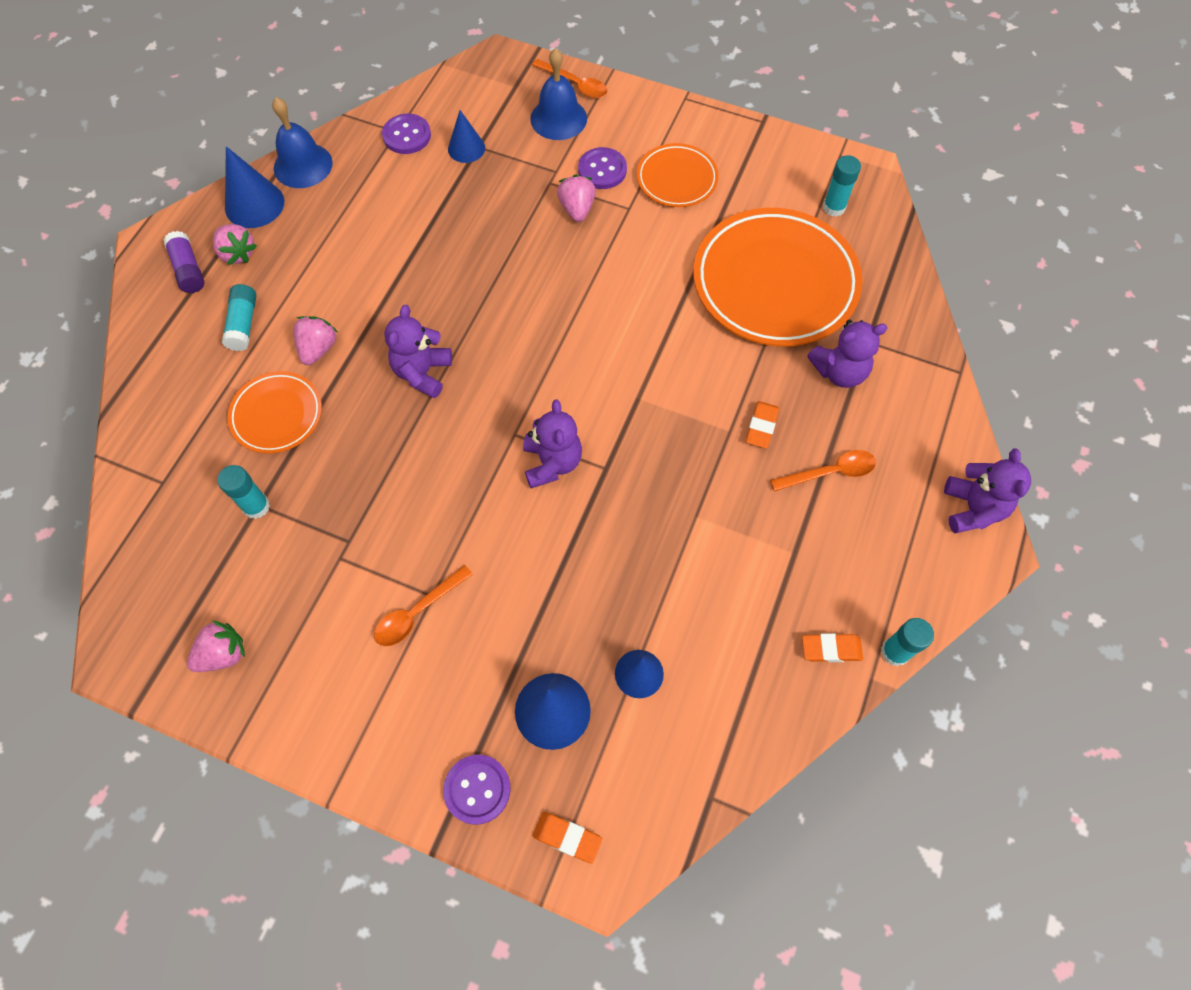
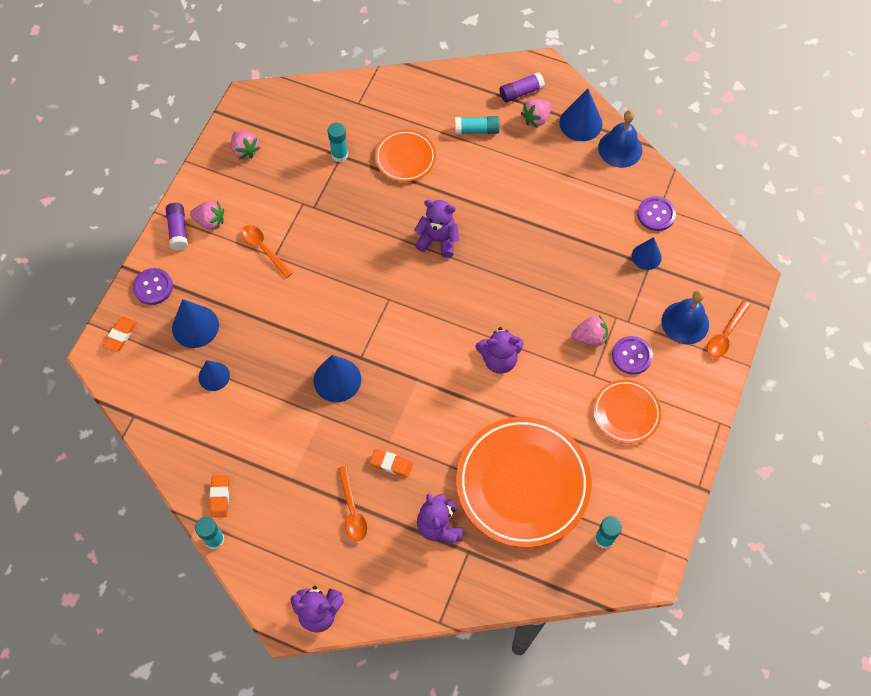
camera: 90 degrees right, 0 degrees up
pink strawberry [293,316,337,365] -> pink strawberry moved to [190,201,224,230]
purple teddy bear [523,400,582,488] -> purple teddy bear moved to [476,327,524,373]
none -> purple glue stick [166,203,188,250]
none -> blue cone [314,355,361,402]

